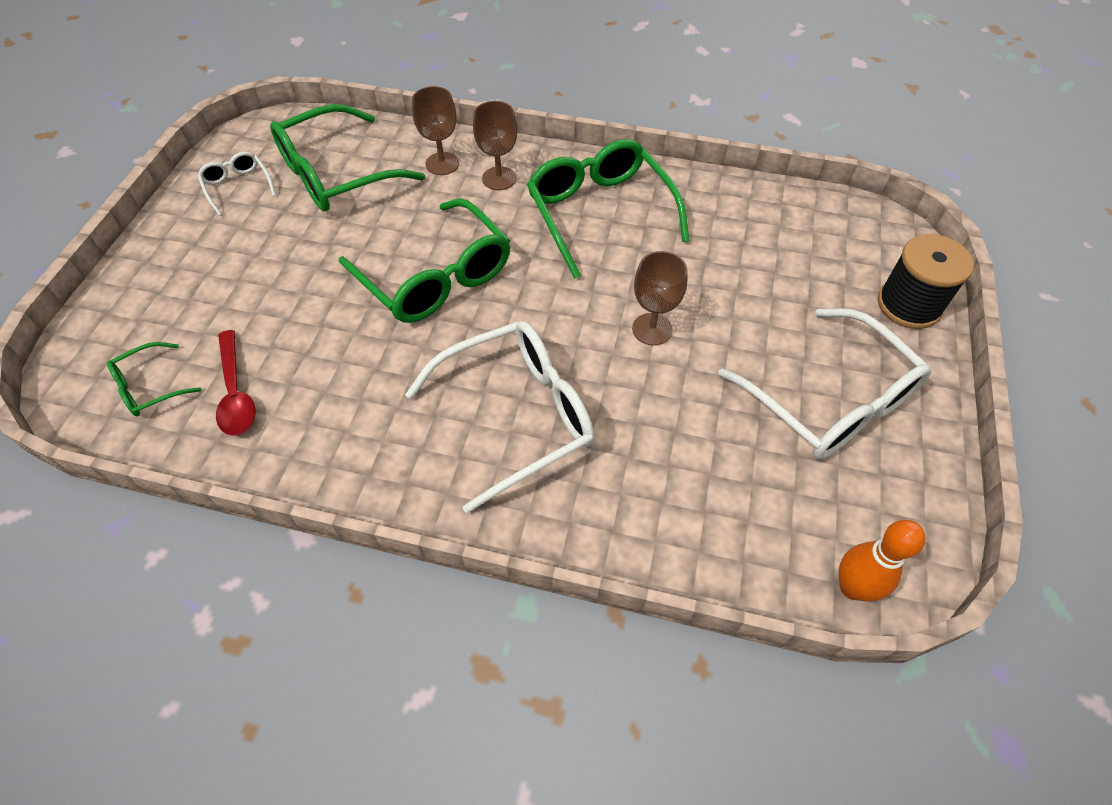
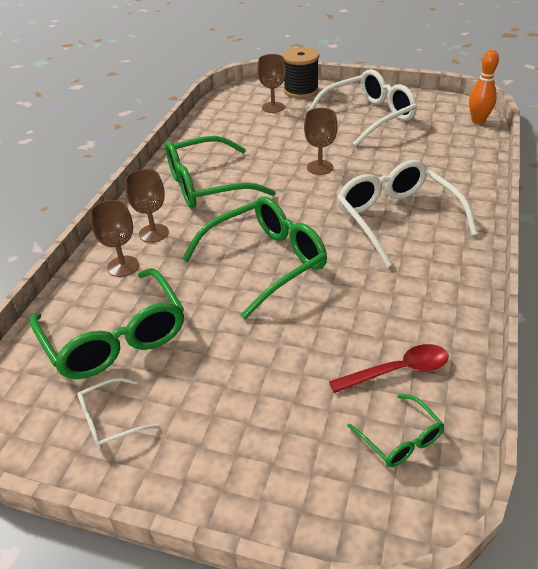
camera: 85 degrees left, 15 degrees down
none -> brown goblet [257,54,286,113]

